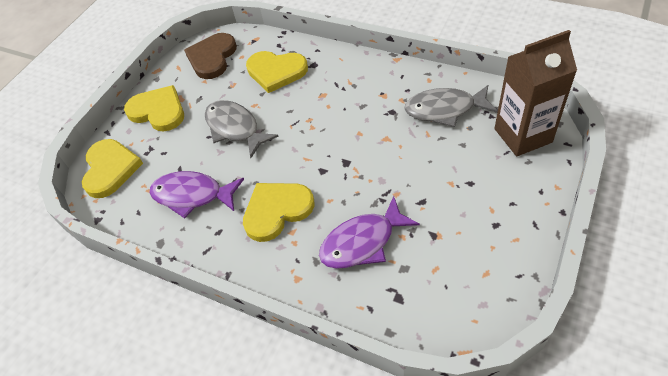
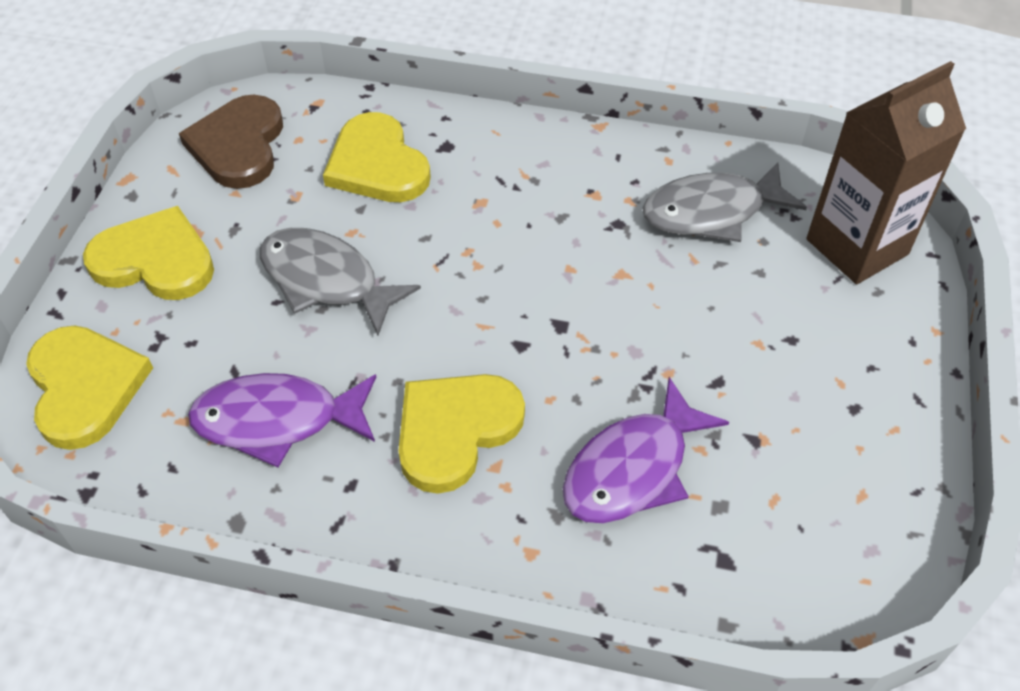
camera: 20 degrees left, 0 degrees up
yellow heart [246,51,308,93] -> yellow heart turned 60 degrees clockwise [323,112,431,202]

